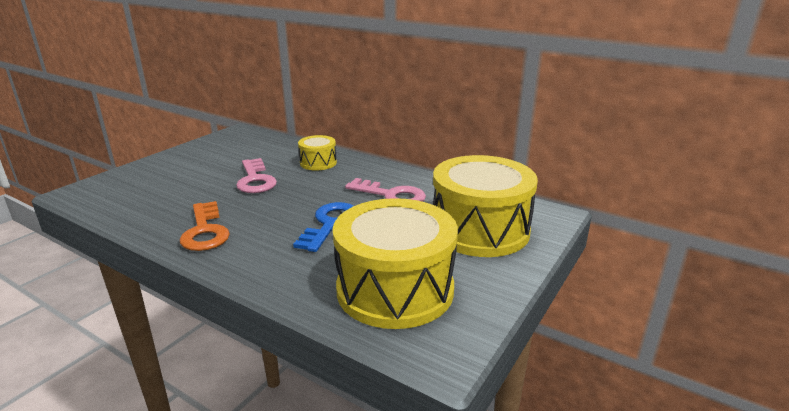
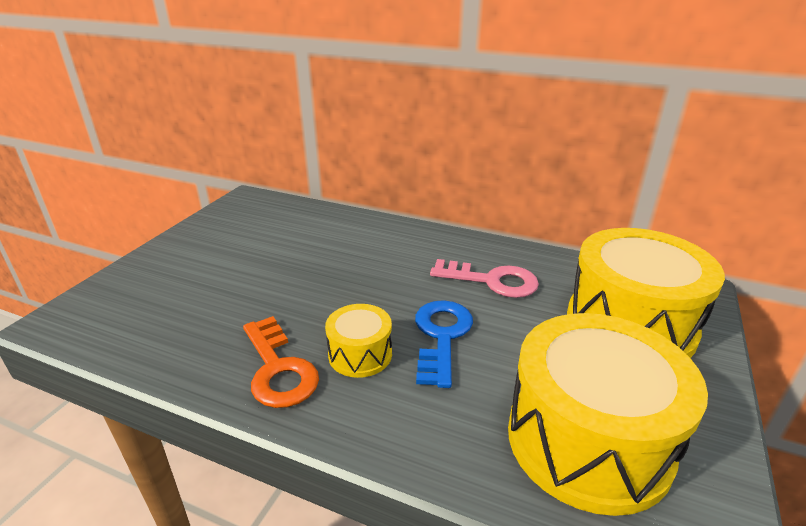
camera: 10 degrees left, 5 degrees up
pink key [236,158,277,193] -> none
yellow drum [298,135,337,171] -> yellow drum moved to [325,304,392,378]

